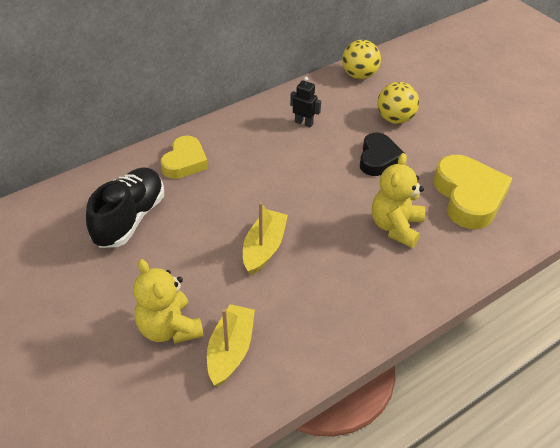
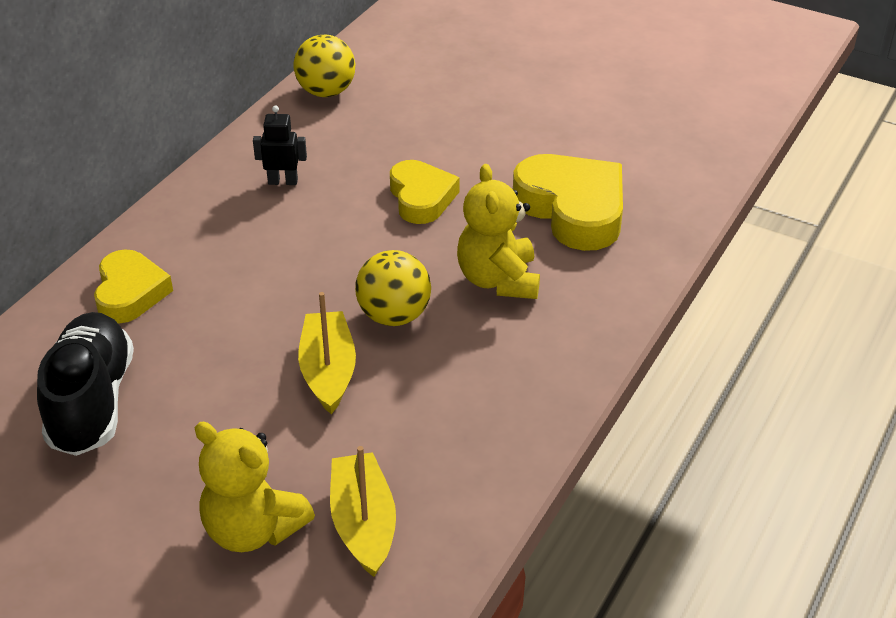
camera: 25 degrees left, 5 degrees down
black heart [360,133,404,176] -> yellow heart [390,160,459,224]
yellow ball [377,82,419,124] -> yellow ball moved to [355,250,431,326]

